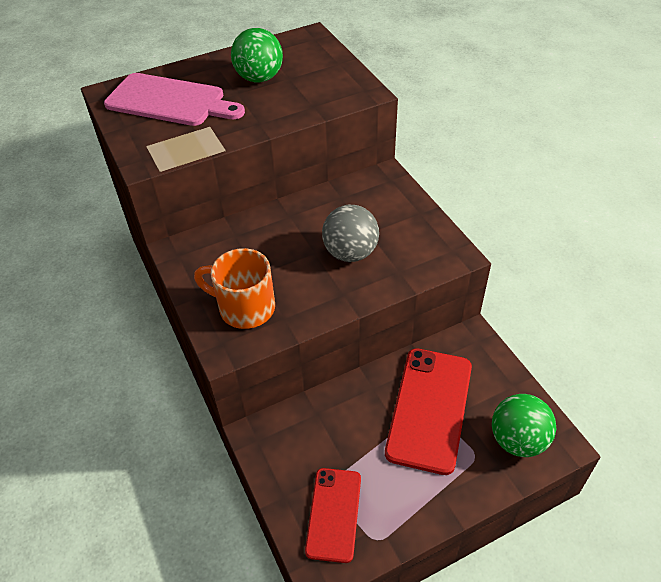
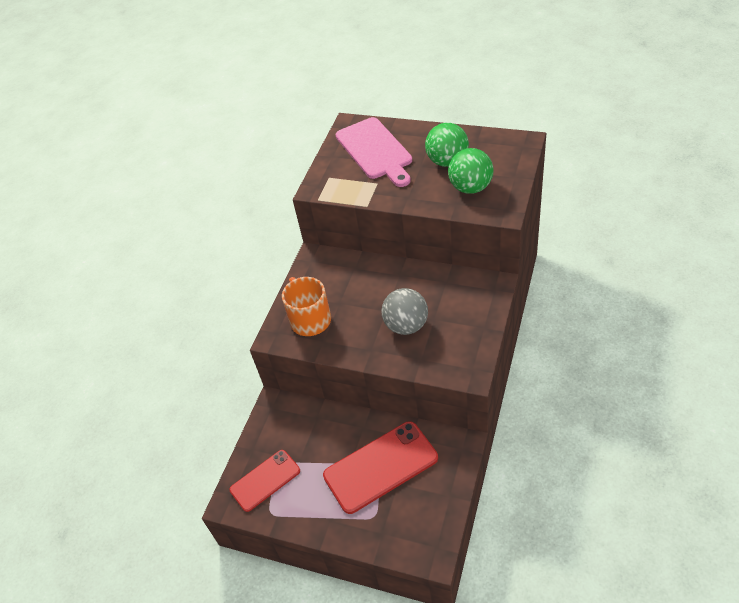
camera: 50 degrees right, 0 degrees up
green ball [492,394,556,457] -> green ball moved to [448,148,494,194]

